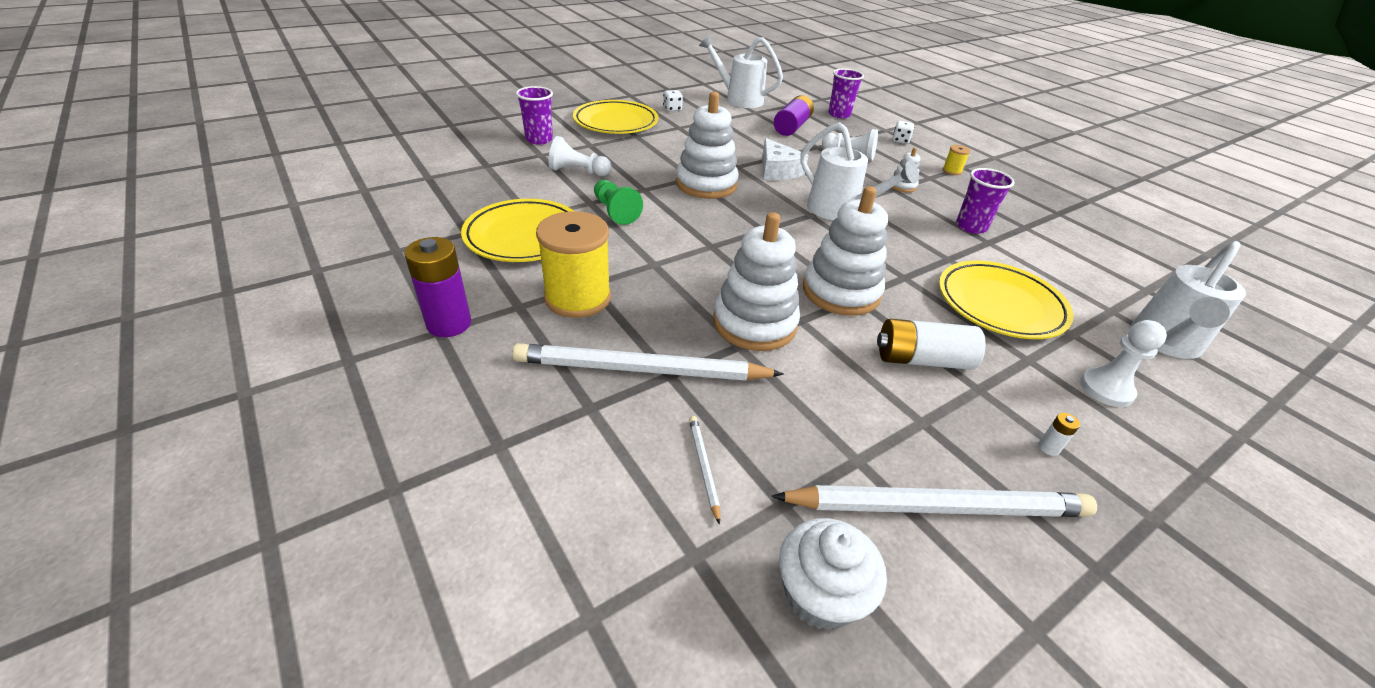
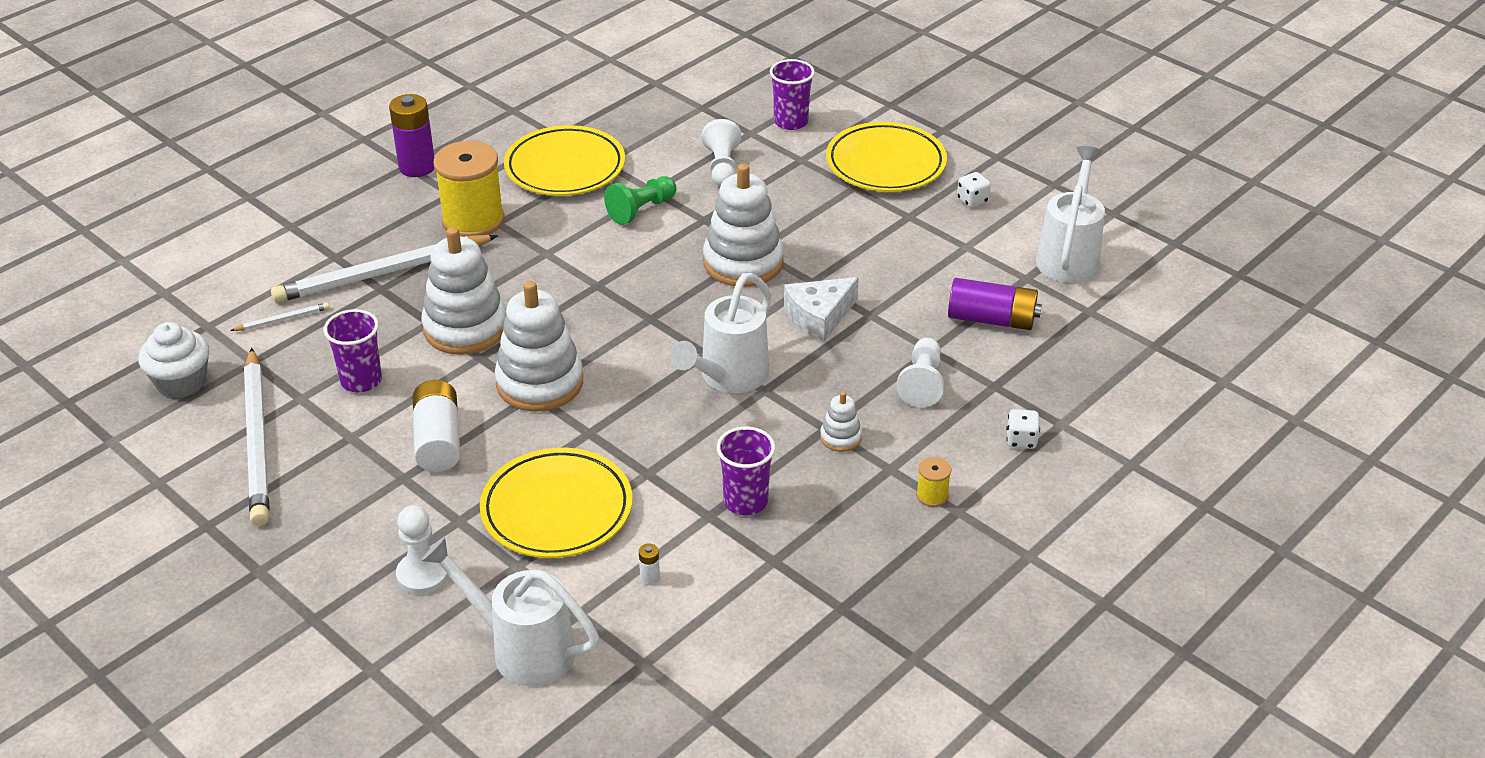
camera: 80 degrees right, 0 degrees up
white pencil [512,343,784,381] -> white pencil turned 105 degrees counterclockwise [271,235,498,303]
purple cup [828,69,864,118] -> purple cup moved to [324,309,382,392]
white battery [1038,413,1080,456] -> white battery moved to [639,543,660,585]

